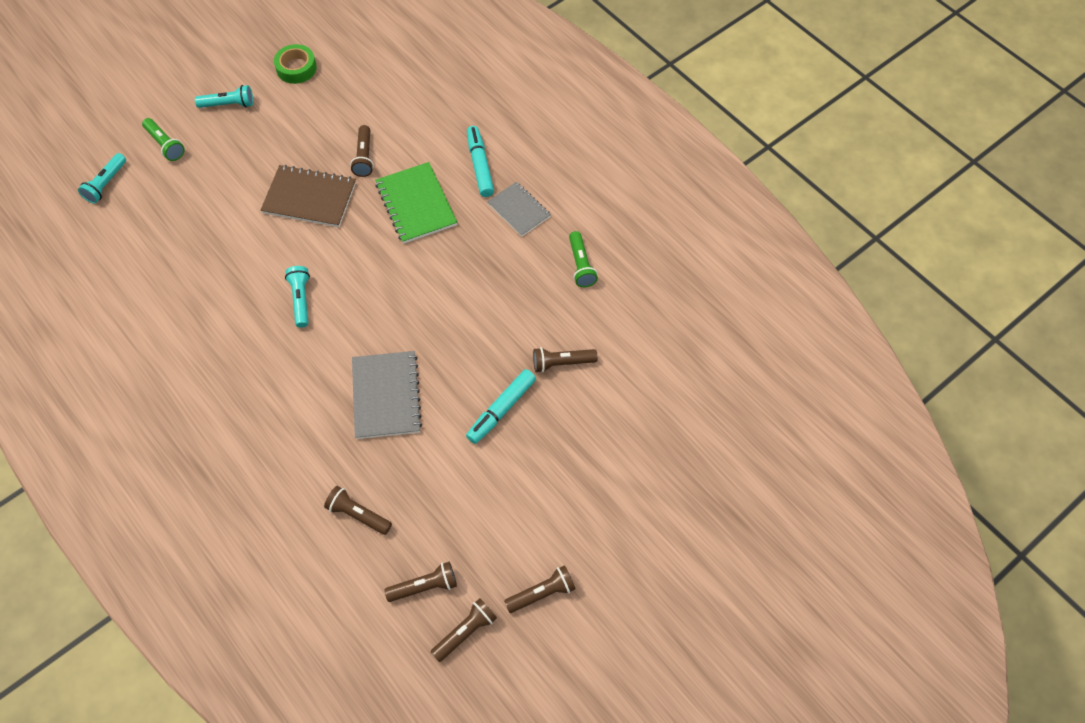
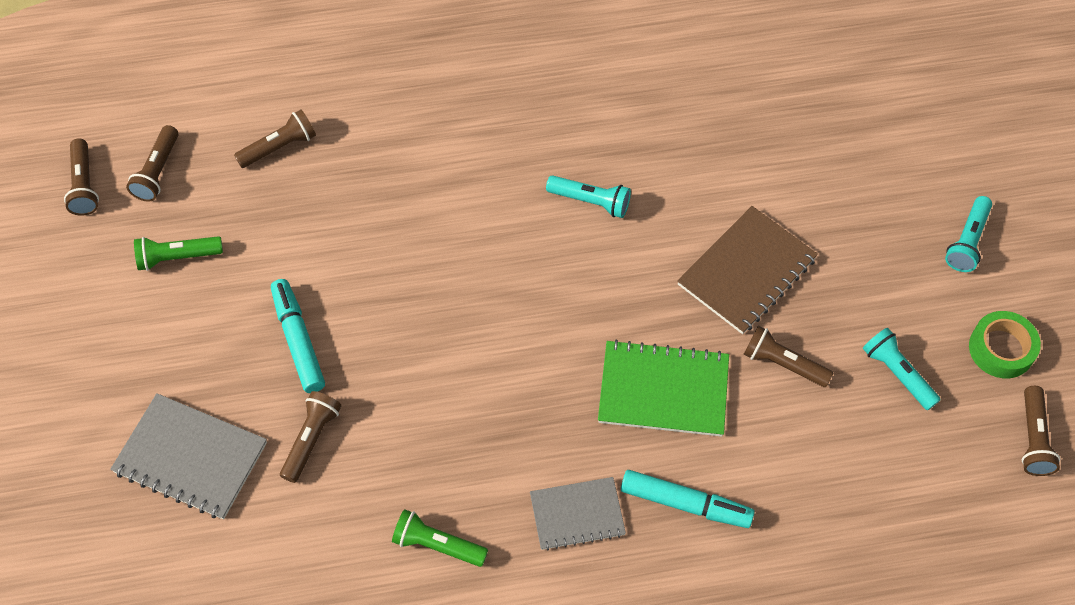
camera: 120 degrees right, 0 degrees up
turquoise flashlight [78,153,126,204] -> turquoise flashlight moved to [863,328,941,410]
green flashlight [142,118,185,161] -> green flashlight moved to [134,236,223,271]
grey notebook [352,351,422,439] -> grey notebook moved to [110,393,267,519]
brown flashlight [504,565,575,613] -> brown flashlight moved to [1022,386,1060,476]

